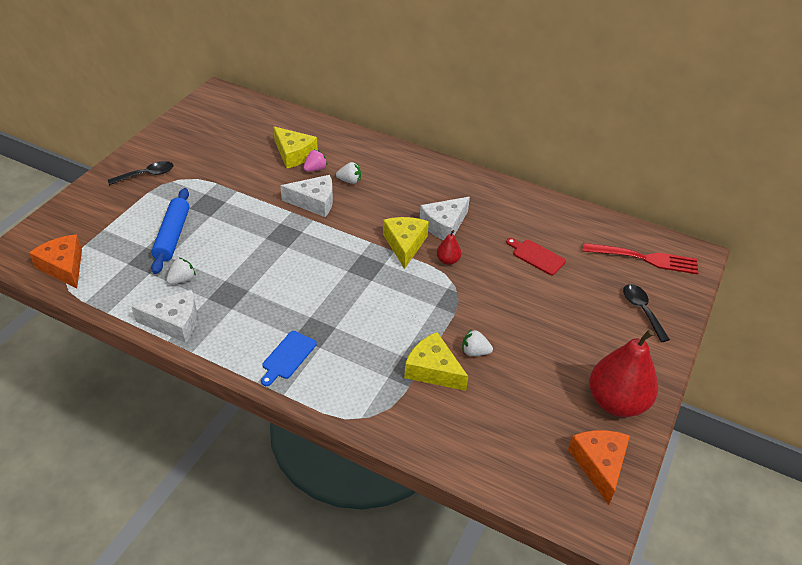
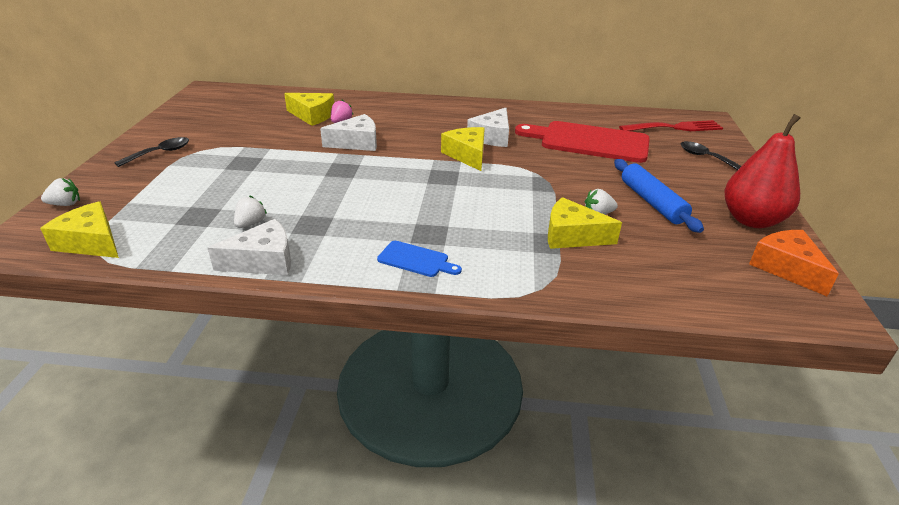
camera: 20 degrees left, 10 degrees down
orange cheese [29,234,82,289] -> yellow cheese [40,201,119,258]
blue rolling pin [151,188,190,274] -> blue rolling pin moved to [614,159,704,233]
blue cutting board [261,331,316,386] -> blue cutting board turned 75 degrees counterclockwise [377,241,462,277]
white strawberry [336,162,361,184] -> white strawberry moved to [41,178,80,206]
red pear [437,230,461,265] -> none
red cutting board [506,238,566,275] -> red cutting board [515,121,650,163], size x2.20

